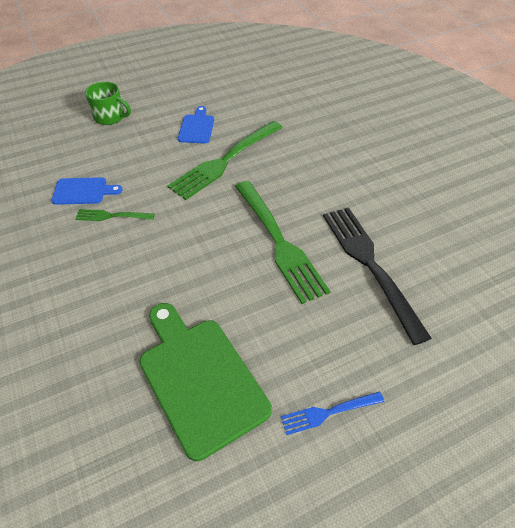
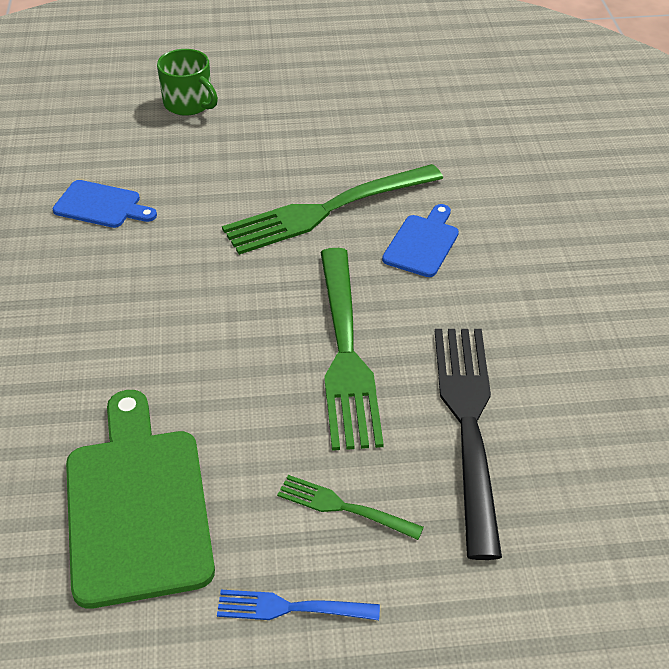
camera: 20 degrees right, 5 degrees down
green fork [75,209,155,221] -> green fork moved to [277,475,424,540]
blue cutting board [178,106,214,144] -> blue cutting board moved to [382,204,459,277]

